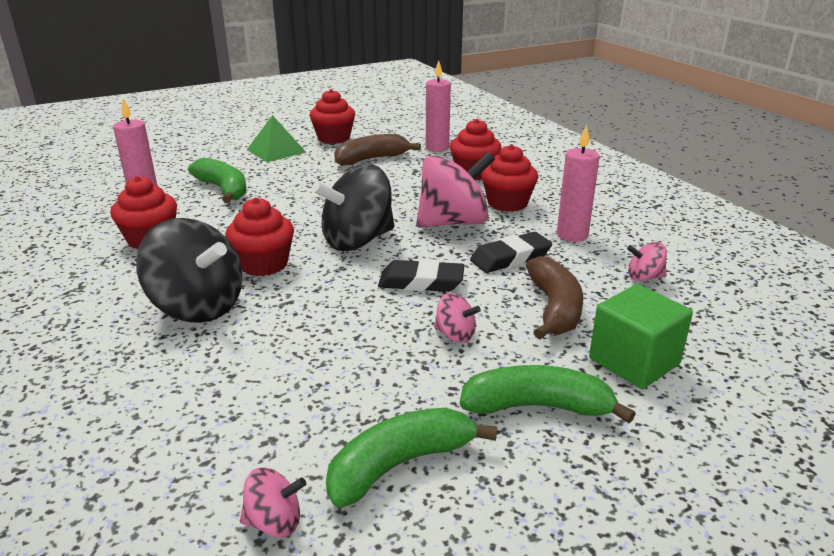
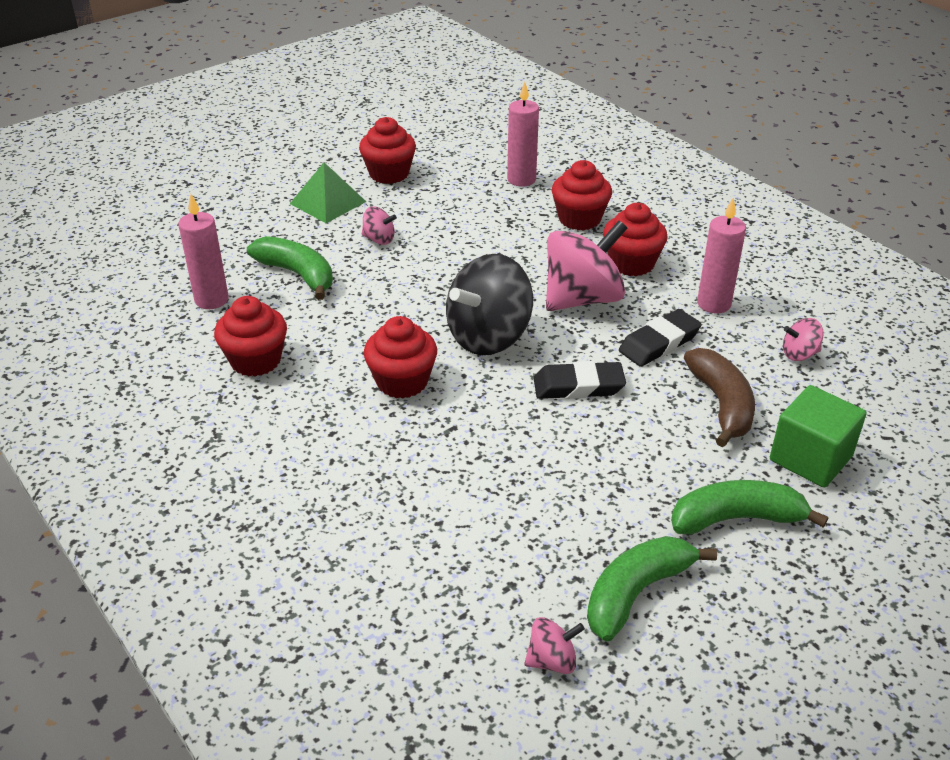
camera: 10 degrees left, 10 degrees up
black spinning top [136,218,242,323] -> none
brown banana [334,134,421,166] -> none
pink spinning top [434,293,481,343] -> pink spinning top moved to [362,206,397,245]

